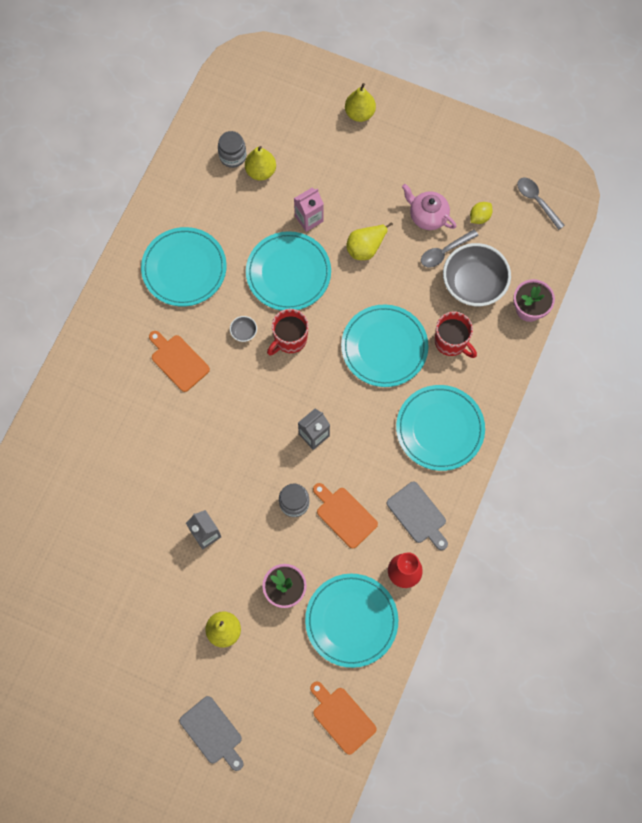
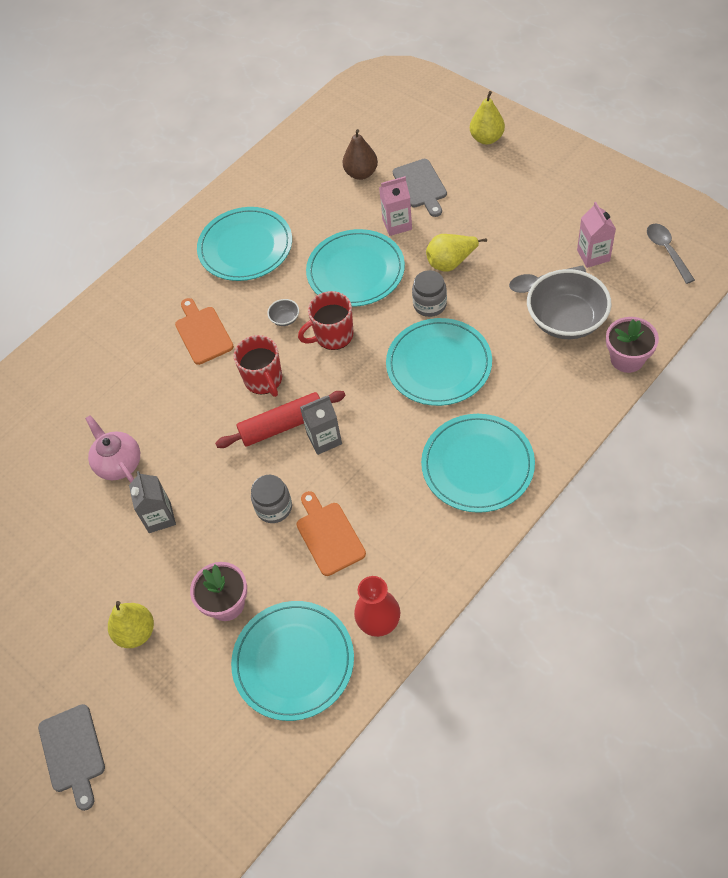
camera: 25 degrees right, 15 degrees down
grey jar [218,131,246,168] -> grey jar moved to [412,270,447,317]
yellow pear [245,146,276,181] -> brown pear [343,129,378,180]
orange cutting board [310,682,377,755] -> none
grey cutting board [387,482,448,550] -> grey cutting board moved to [393,159,447,217]
pink teapot [402,184,456,230] -> pink teapot moved to [85,415,140,483]
red mug [435,312,477,358] -> red mug moved to [234,335,282,397]
yellow lemon [470,202,492,224] -> pink carton [577,202,616,268]
none -> red rolling pin [215,391,346,448]

